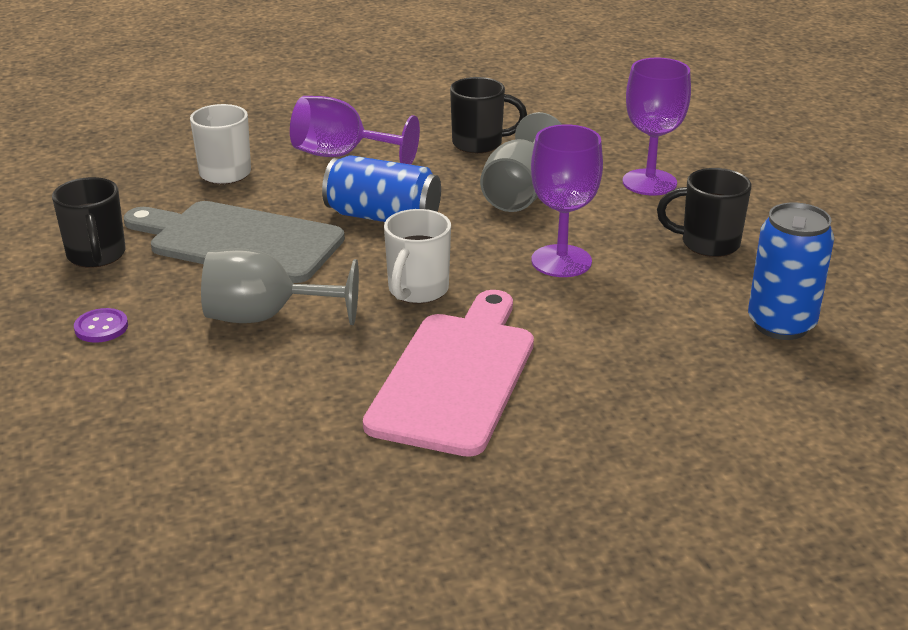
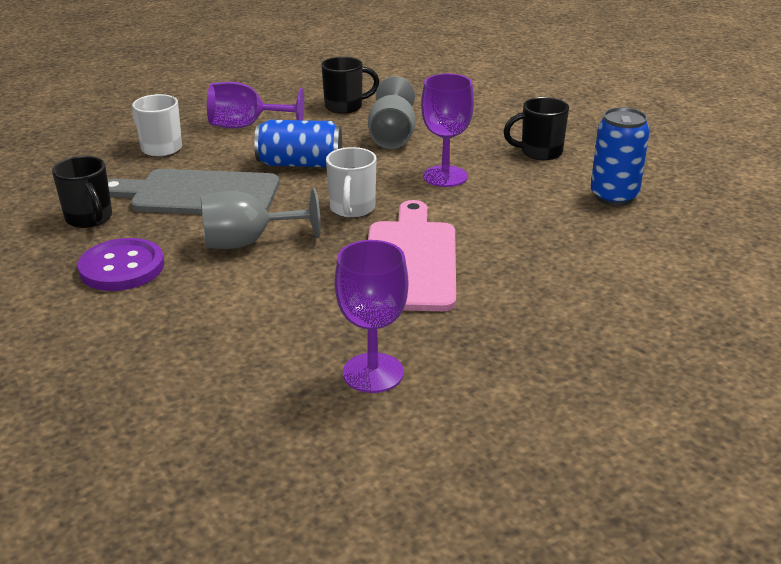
camera: 15 degrees left, 0 degrees up
purple button [74,308,128,343] -> purple button [77,238,164,291], size x2.00
purple goblet [623,58,691,196] -> purple goblet moved to [335,240,408,393]

